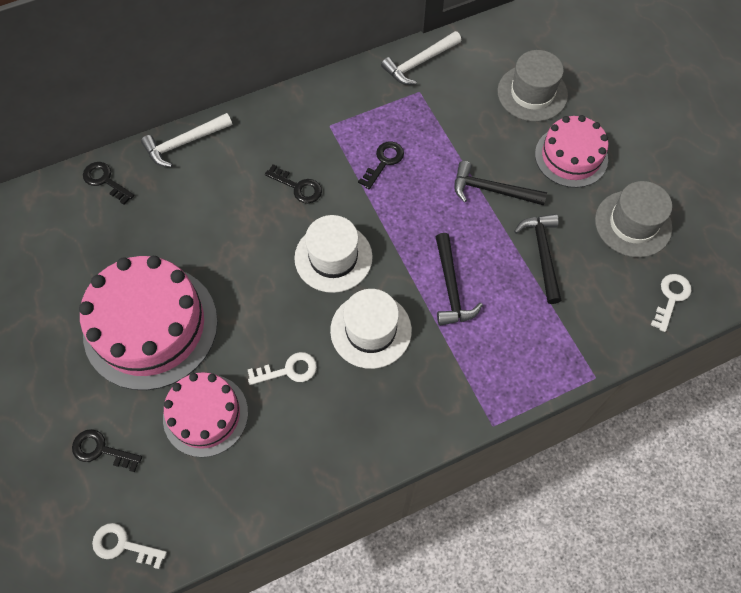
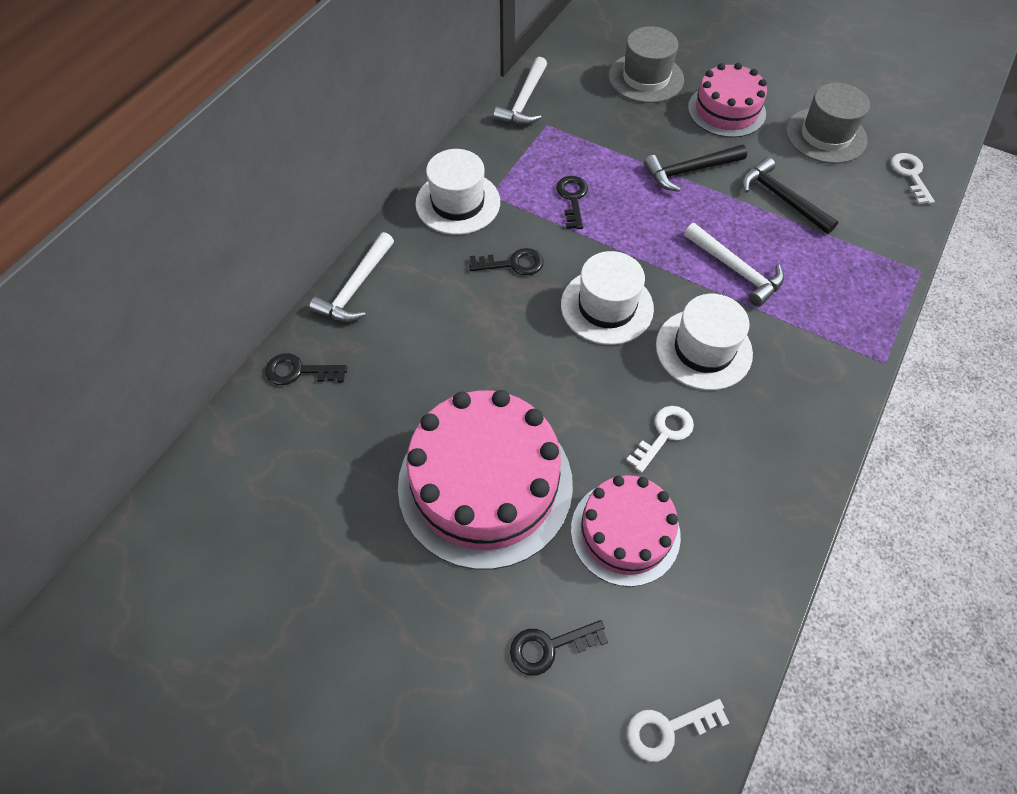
camera: 35 degrees left, 5 degrees down
black hammer [436,233,483,326] -> white hammer [684,223,784,307]
none -> white hat [415,149,500,235]

